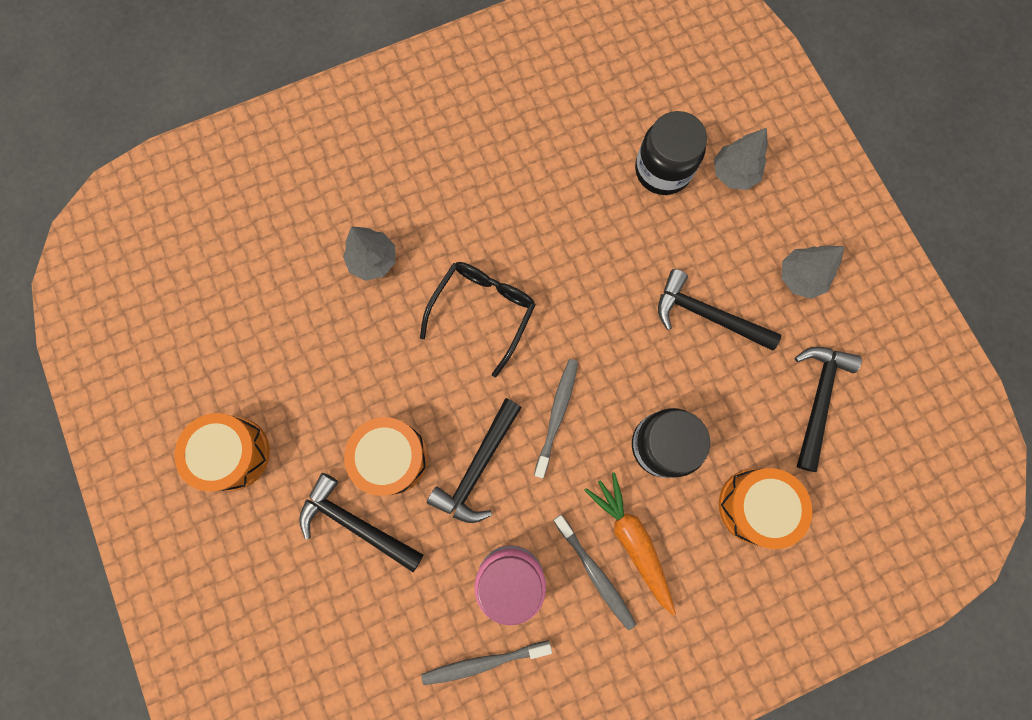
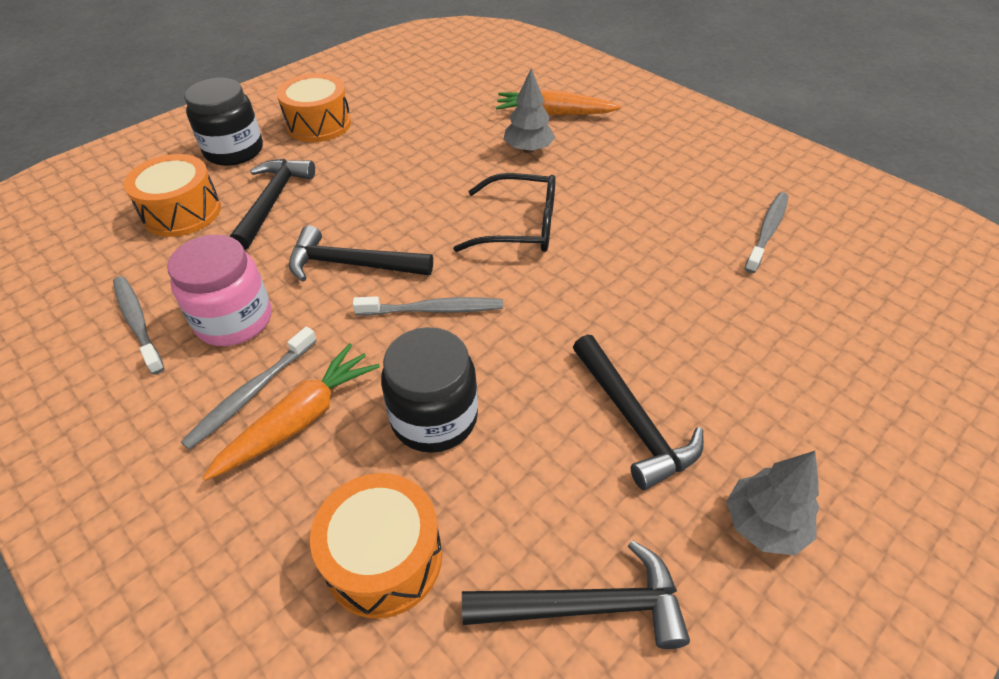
camera: 70 degrees right, 30 degrees down
orange drum [344,417,428,496] -> orange drum moved to [124,154,221,237]
black jar [635,111,707,195] -> black jar moved to [184,78,263,166]
black hammer [658,269,781,351] -> black hammer turned 150 degrees clockwise [573,334,704,490]
grey tree [714,128,768,190] -> none
none -> orange carrot [496,90,621,115]
none -> grey toothbrush [744,192,789,273]

